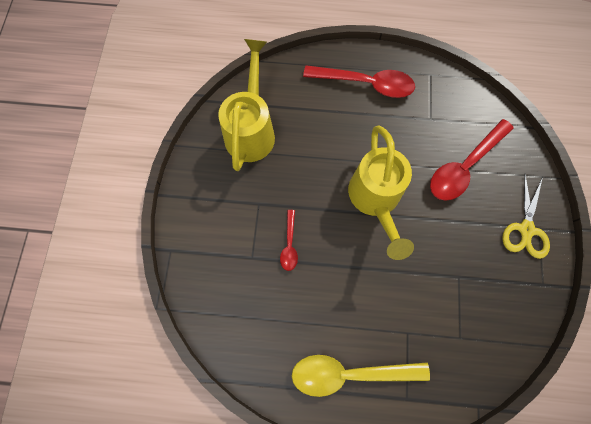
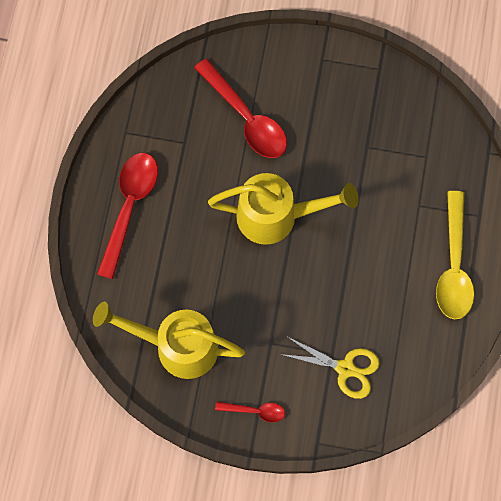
camera: 85 degrees left, 0 degrees up
red spoon [280,210,298,271] -> red spoon moved to [215,402,285,422]
yellow scissors [502,174,550,259] -> yellow scissors moved to [280,336,380,399]

